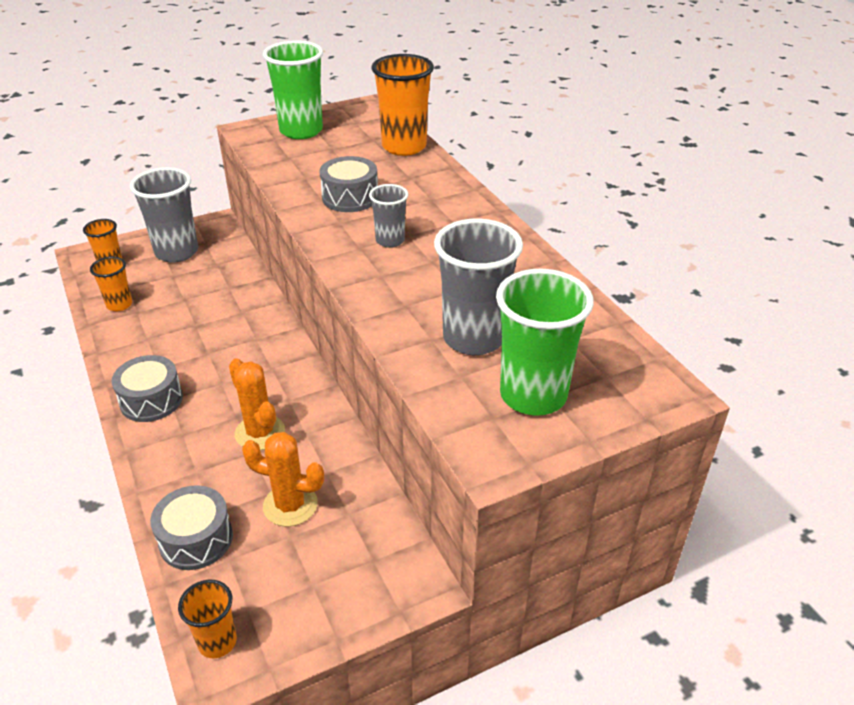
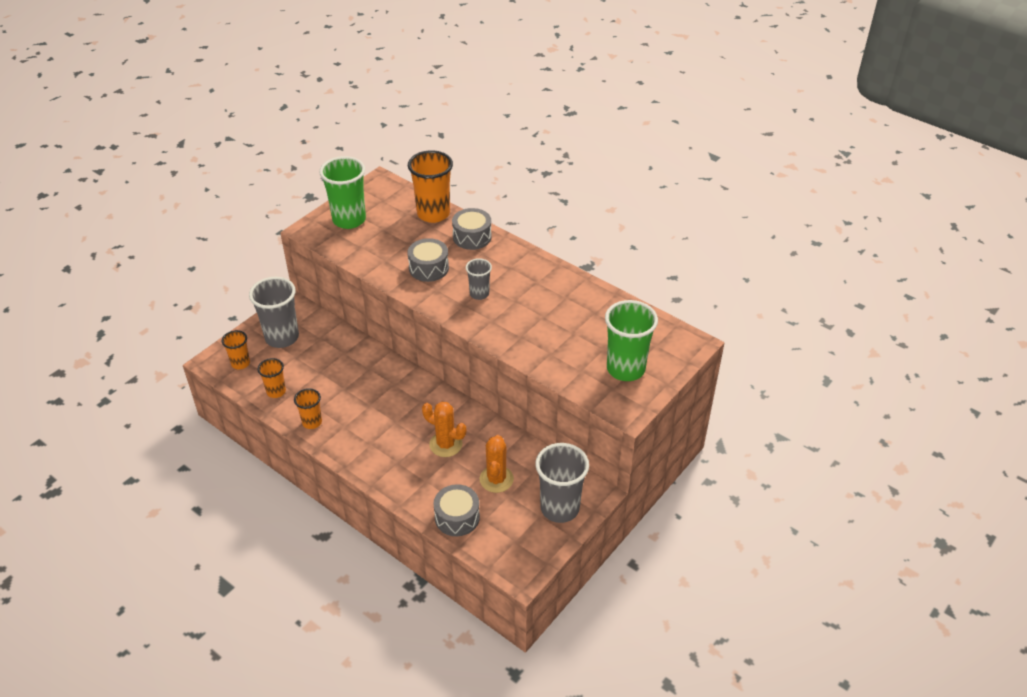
camera: 25 degrees left, 5 degrees up
grey drum [111,355,183,422] -> grey drum moved to [452,208,492,250]
orange cup [178,580,237,658] -> orange cup moved to [294,388,322,429]
orange cactus [242,432,324,527] -> orange cactus turned 75 degrees counterclockwise [480,435,514,493]
grey cup [434,218,523,355] -> grey cup moved to [535,443,589,523]

